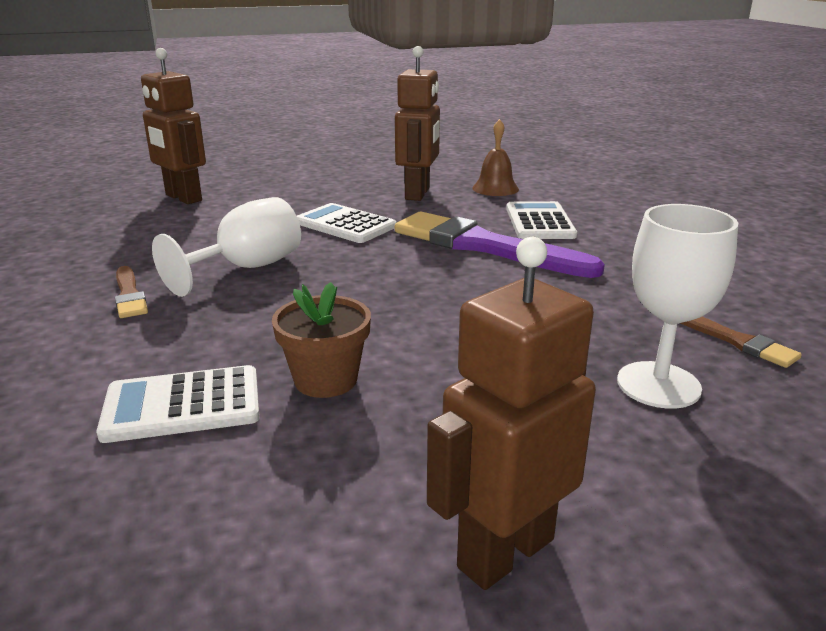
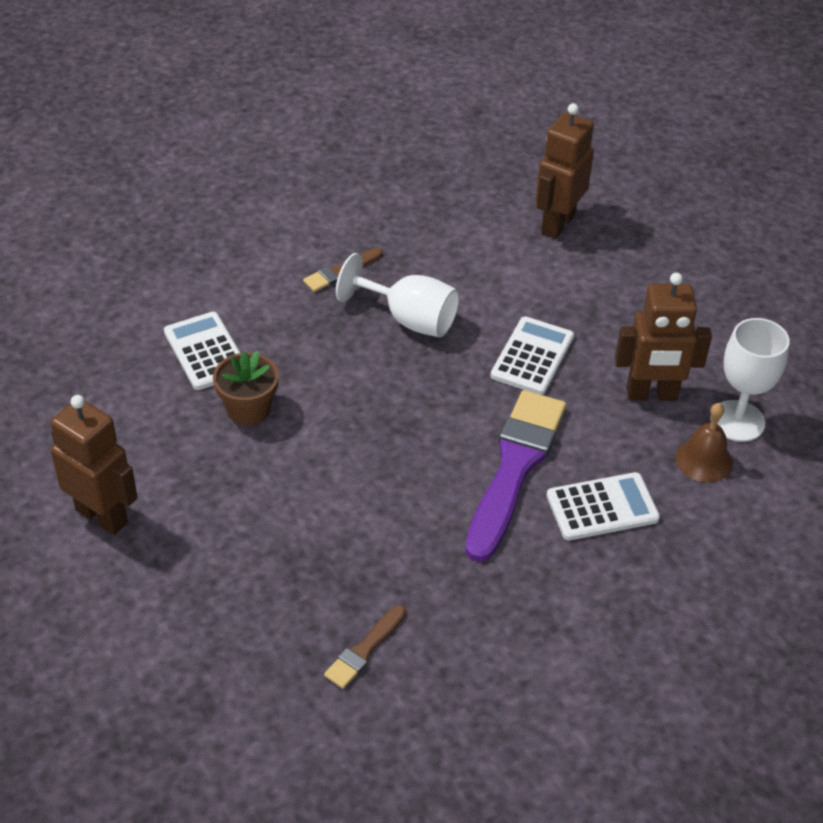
camera: 75 degrees right, 20 degrees up
white goblet [617,204,738,409] -> white goblet moved to [710,318,790,442]

